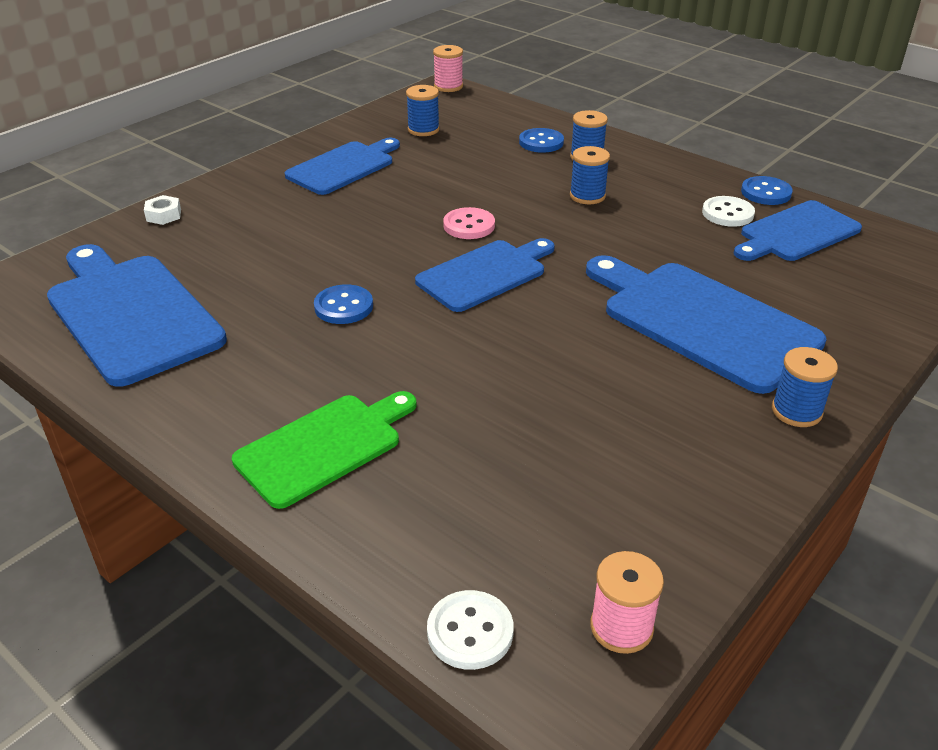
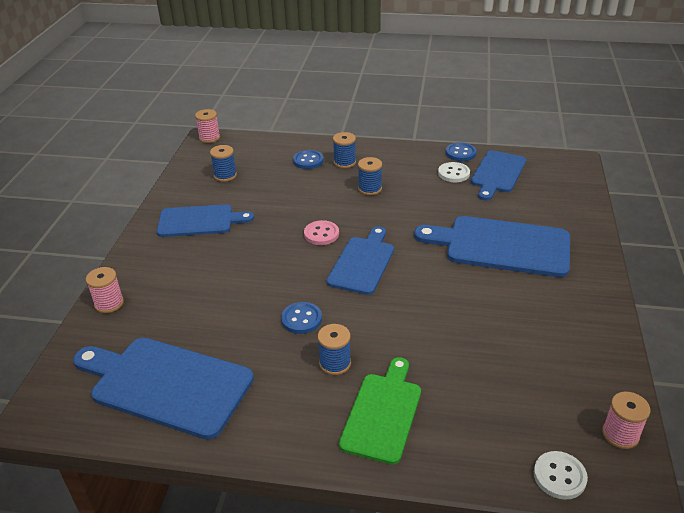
camera: 30 degrees left, 0 degrees up
white nut [144,195,181,225] -> pink spool [86,267,124,313]
blue cutting board [285,138,400,195] -> blue cutting board turned 75 degrees clockwise [157,204,254,237]
blue spool [772,347,838,427] -> blue spool moved to [318,324,351,375]

